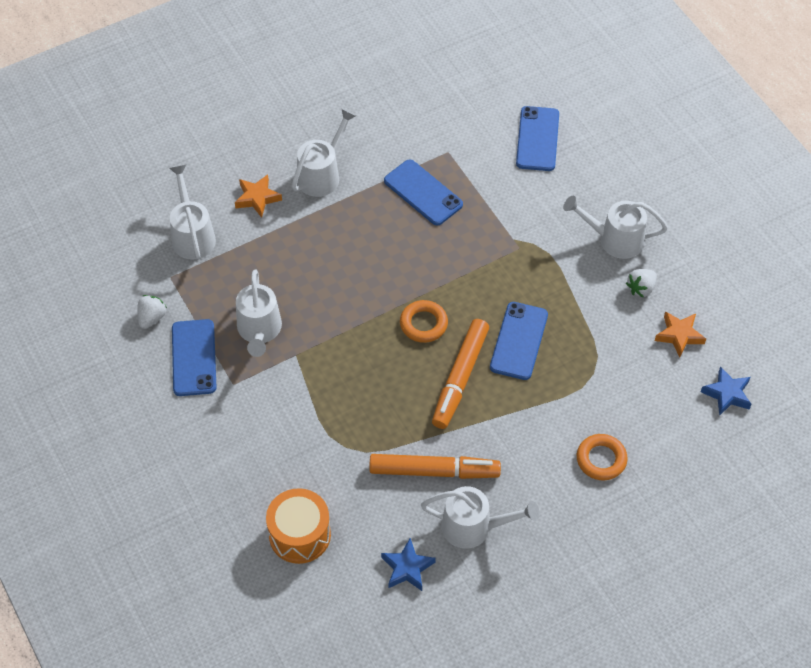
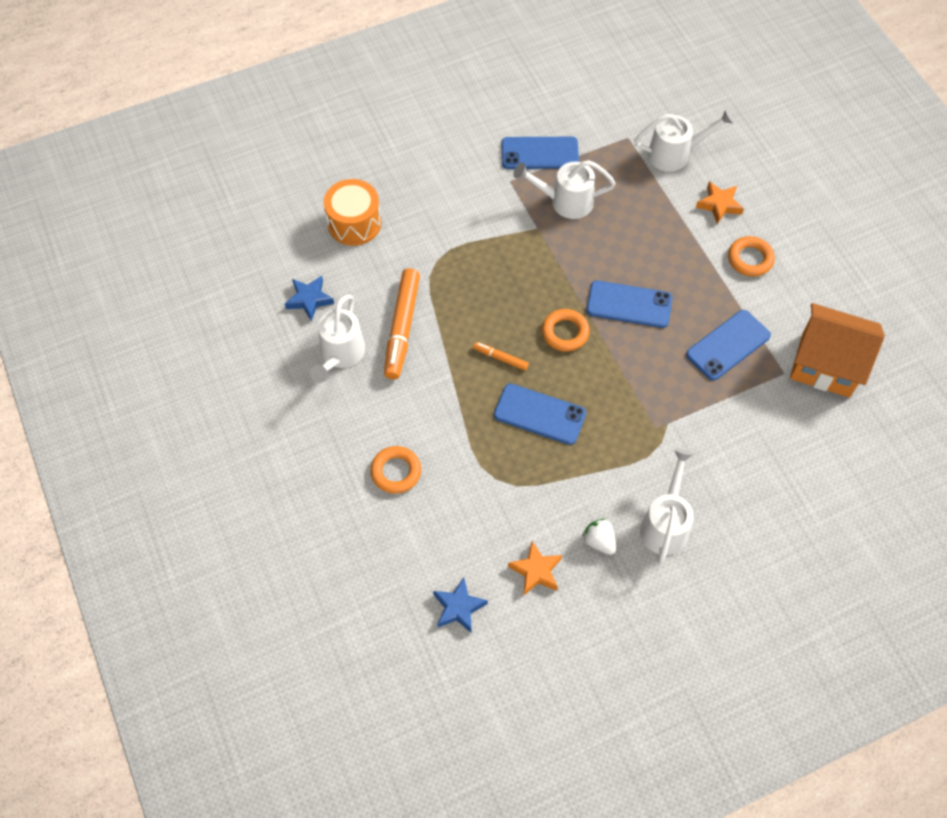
camera: 95 degrees right, 5 degrees up
white strawberry [137,295,167,329] -> none
white watering can [292,108,357,197] -> orange ring [728,236,775,277]
orange marker [432,319,489,429] -> orange marker [473,342,529,371], size x0.47
blue phone [516,106,559,171] -> blue phone moved to [586,280,672,328]
none -> orange house [790,303,885,398]

